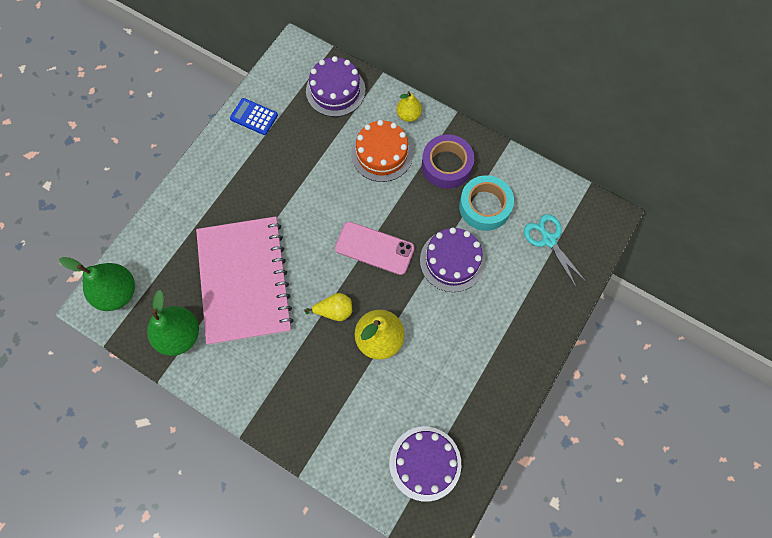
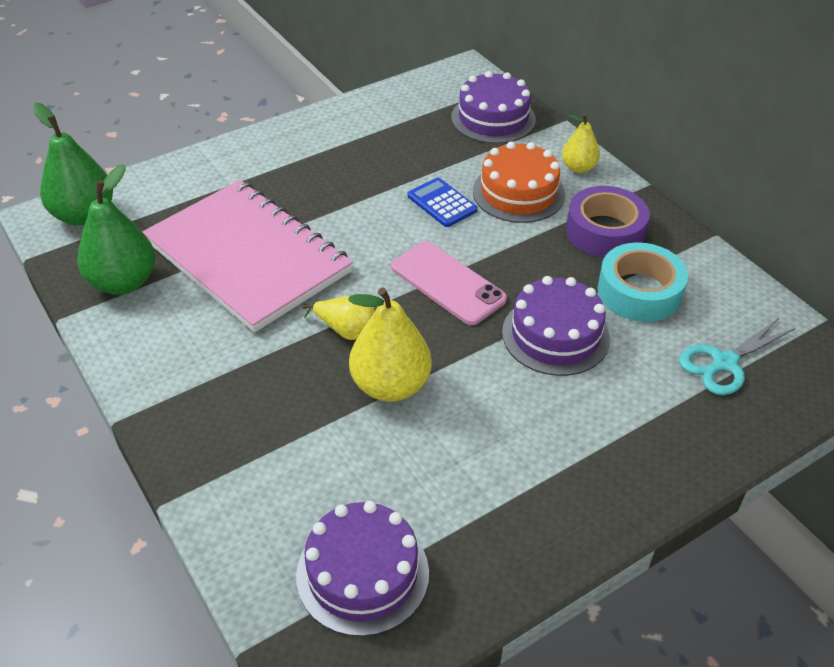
camera: 25 degrees right, 25 degrees down
pink notebook [196,216,294,345] -> pink notebook turned 60 degrees counterclockwise [142,180,353,333]
blue calculator [230,98,278,135] -> blue calculator moved to [408,178,478,227]
turquoise scissors [524,214,586,287] -> turquoise scissors turned 120 degrees counterclockwise [679,317,796,395]

